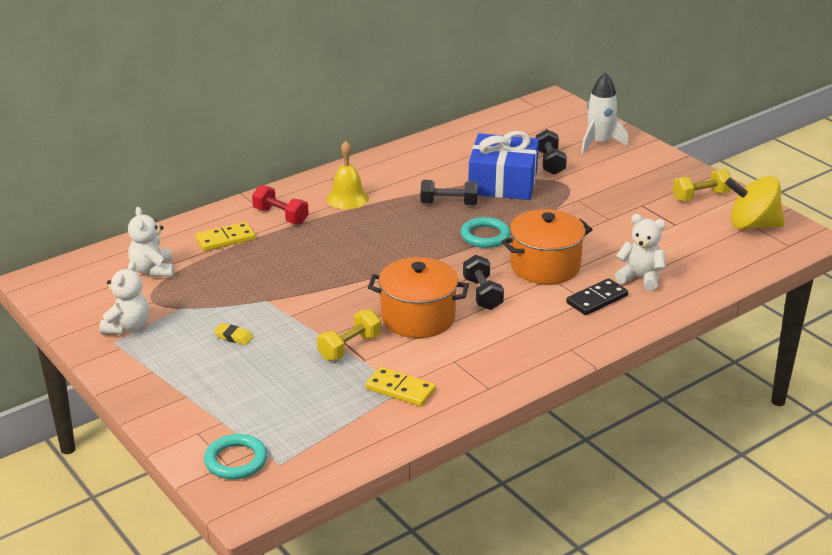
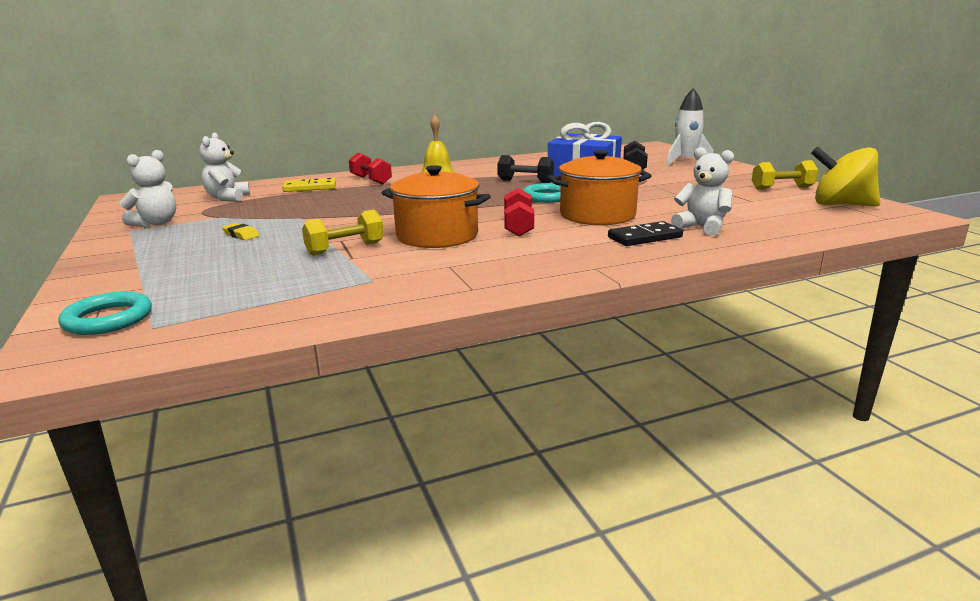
camera: 15 degrees right, 10 degrees down
yellow domino [365,367,436,407] -> none
black dumbbell [463,255,504,310] -> red dumbbell [504,188,534,237]

